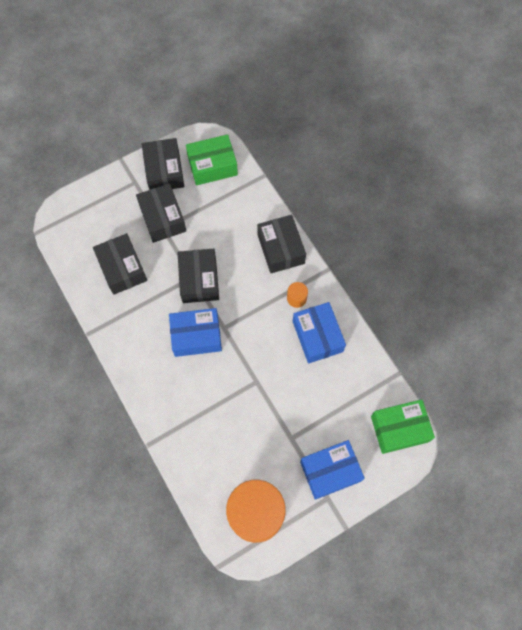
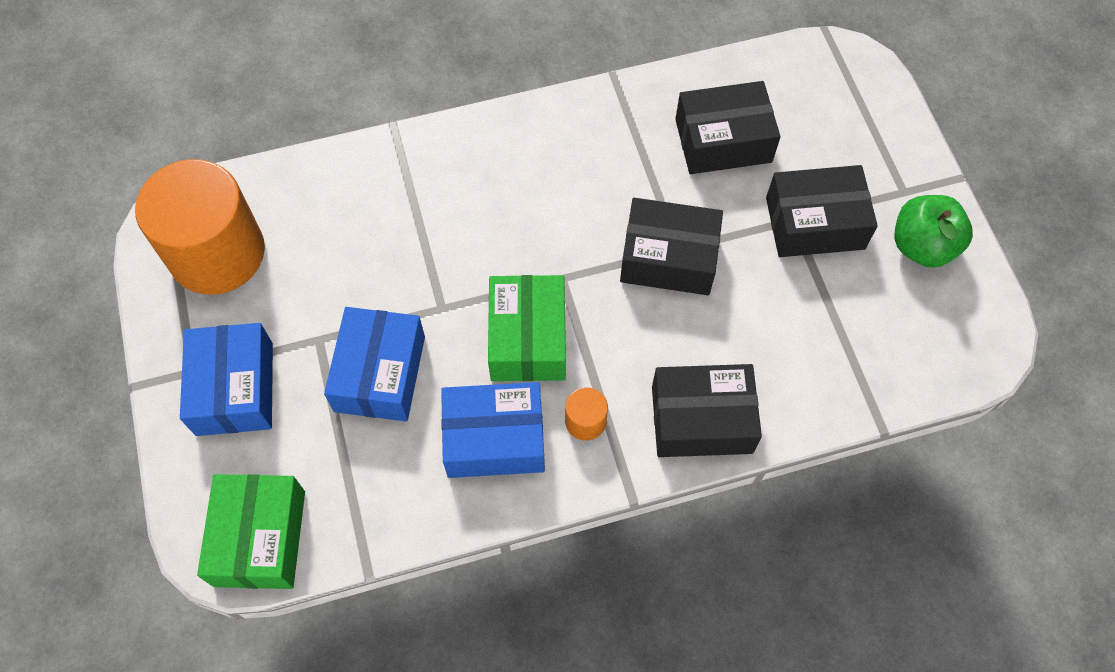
camera: 105 degrees right, 5 degrees down
black box [142,138,184,190] -> green apple [894,195,973,268]
blue box [169,308,222,357] -> blue box moved to [324,307,425,422]
green box [186,134,238,185] -> green box moved to [488,275,566,381]

